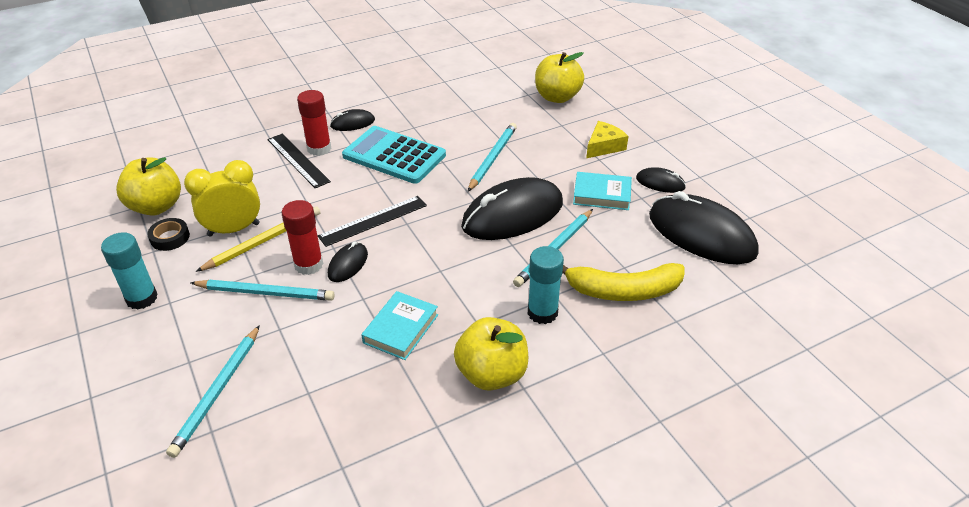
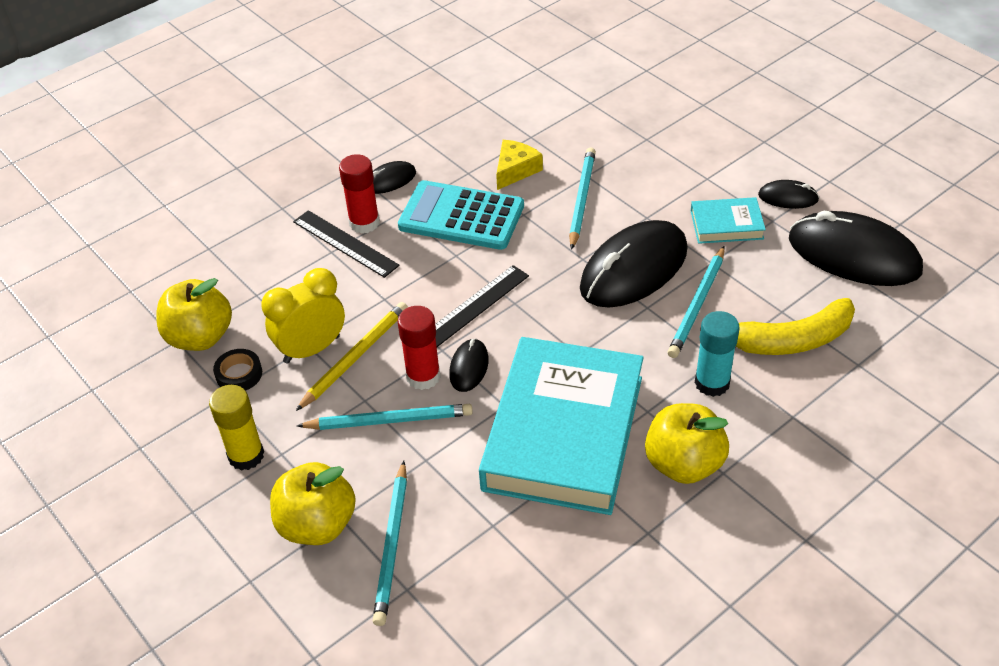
camera: 10 degrees left, 5 degrees up
turquoise glue stick [101,232,158,310] -> yellow glue stick [209,385,264,471]
turquoise book [361,291,438,360] -> turquoise book [479,337,644,515], size x2.29
yellow apple [535,52,584,103] -> yellow apple moved to [270,462,356,545]
yellow cheese [586,121,628,158] -> yellow cheese moved to [496,140,543,190]

